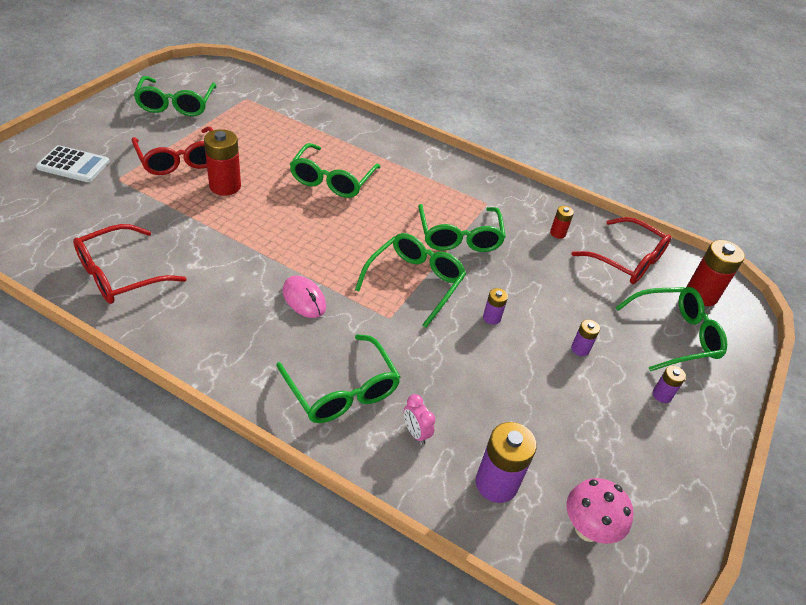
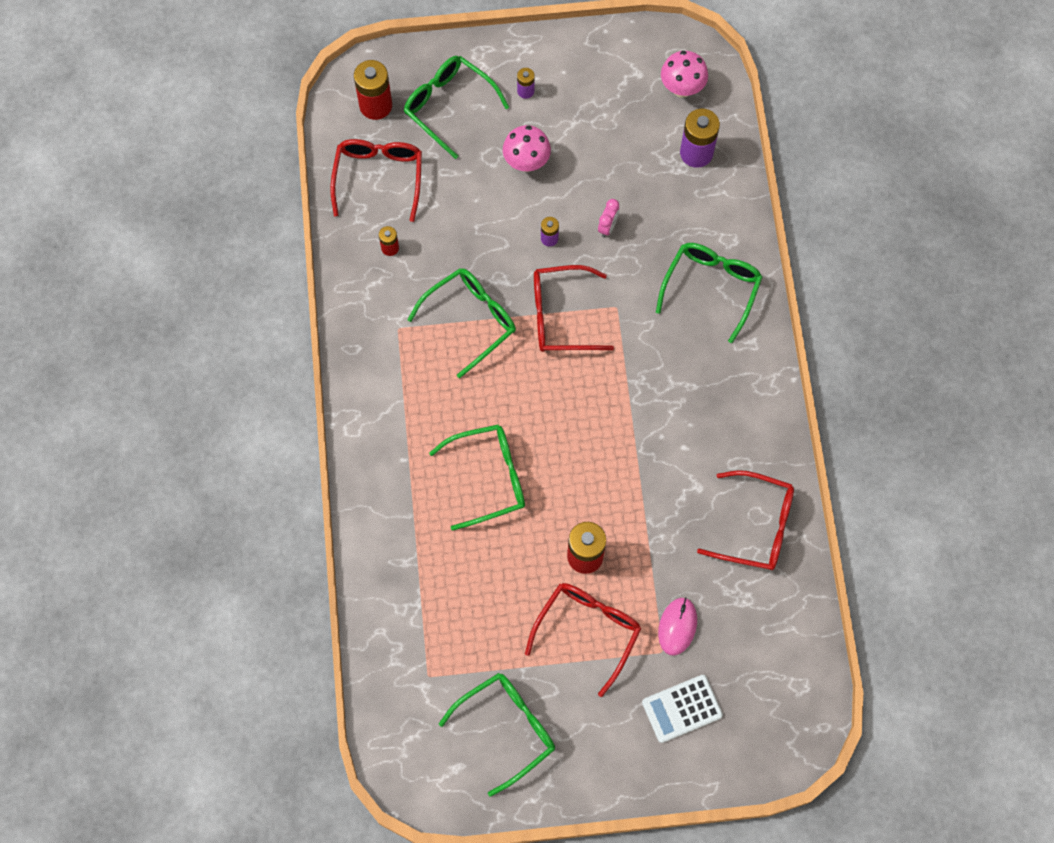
camera: 120 degrees left, 25 degrees up
white calculator [36,145,110,182] -> white calculator turned 90 degrees counterclockwise [642,675,723,743]
pink mouse [283,275,326,318] -> pink mouse moved to [658,597,697,656]
green glasses [355,233,466,328] -> red glasses [534,265,614,352]
pink clock [404,394,435,445] -> pink clock moved to [598,199,619,237]
purple battery [571,320,600,356] -> pink mushroom [503,125,551,172]

